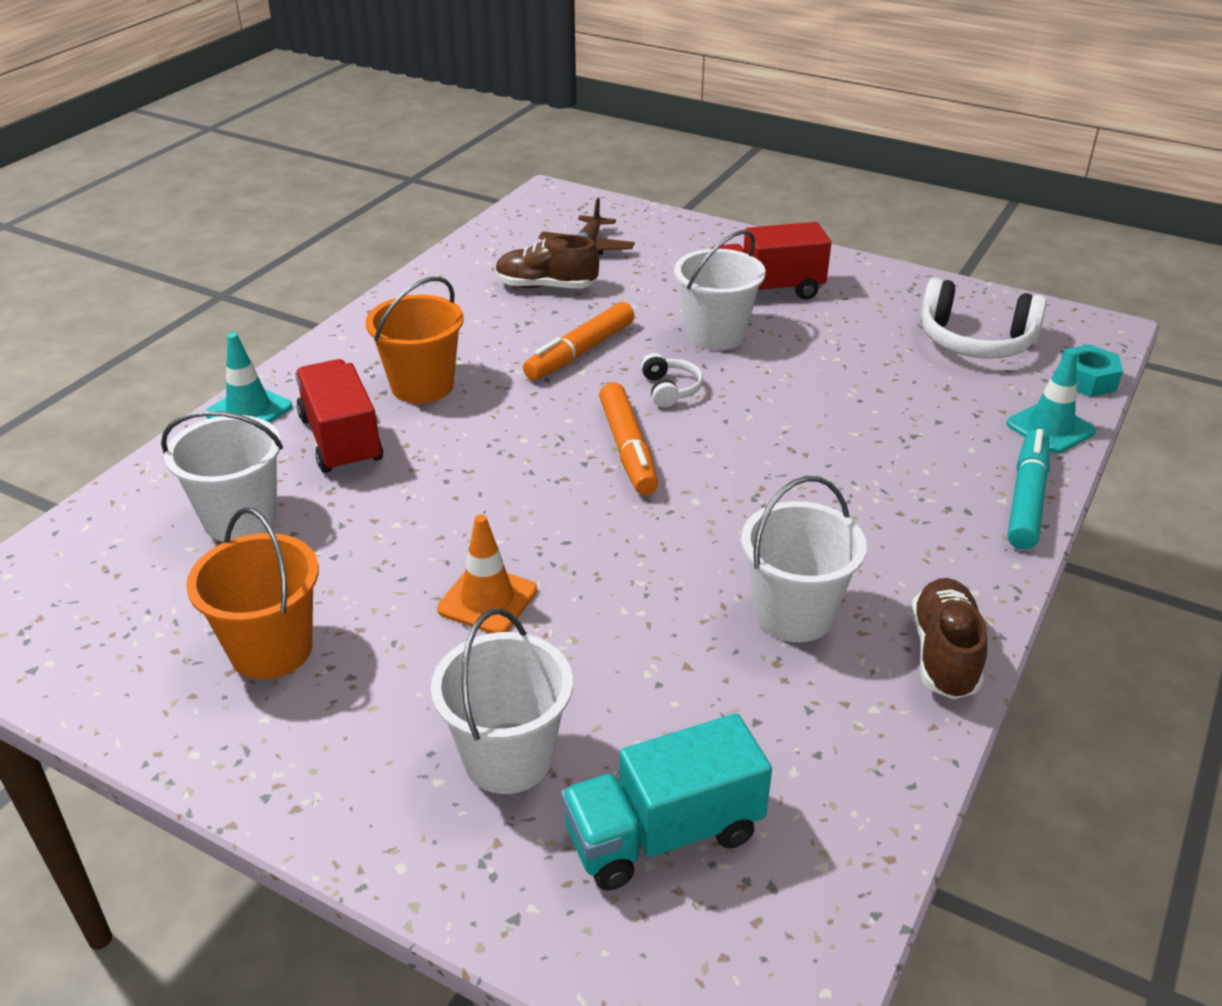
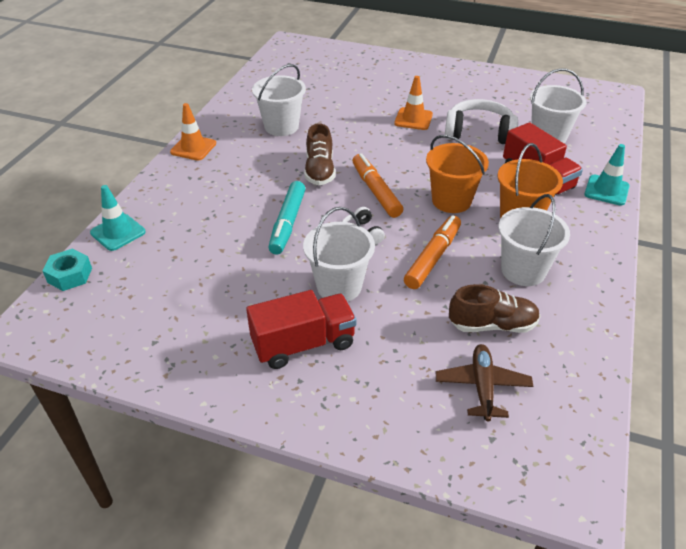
camera: 170 degrees right, 5 degrees up
orange bucket [186,507,319,679] -> orange bucket moved to [426,135,489,213]
white bucket [431,609,573,794] -> white bucket moved to [498,194,570,286]
turquoise truck [561,713,772,890] -> none
brown shoe [911,578,987,700] -> brown shoe moved to [304,123,335,185]
white headphones [920,278,1047,359] -> white headphones moved to [445,99,518,144]
turquoise marker [1008,429,1050,550] -> turquoise marker moved to [268,181,306,255]
none -> orange traffic cone [170,103,216,161]

